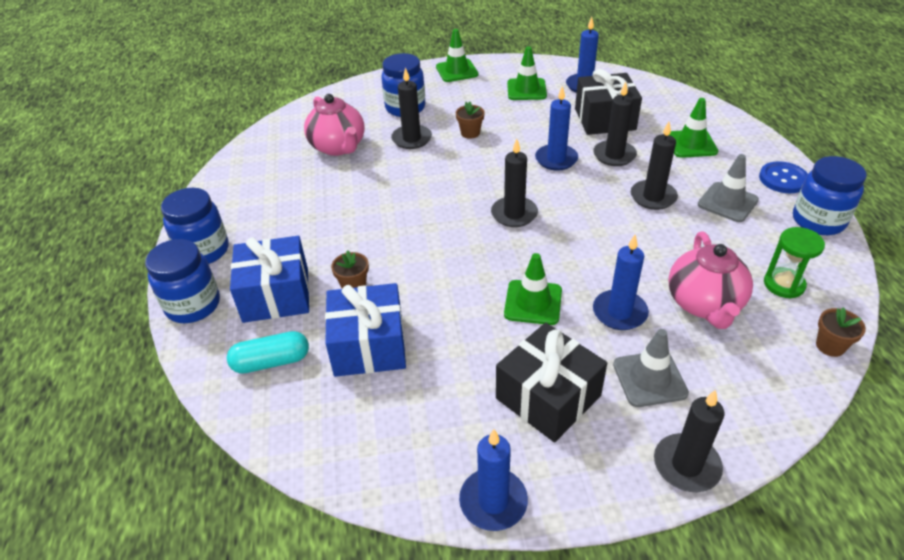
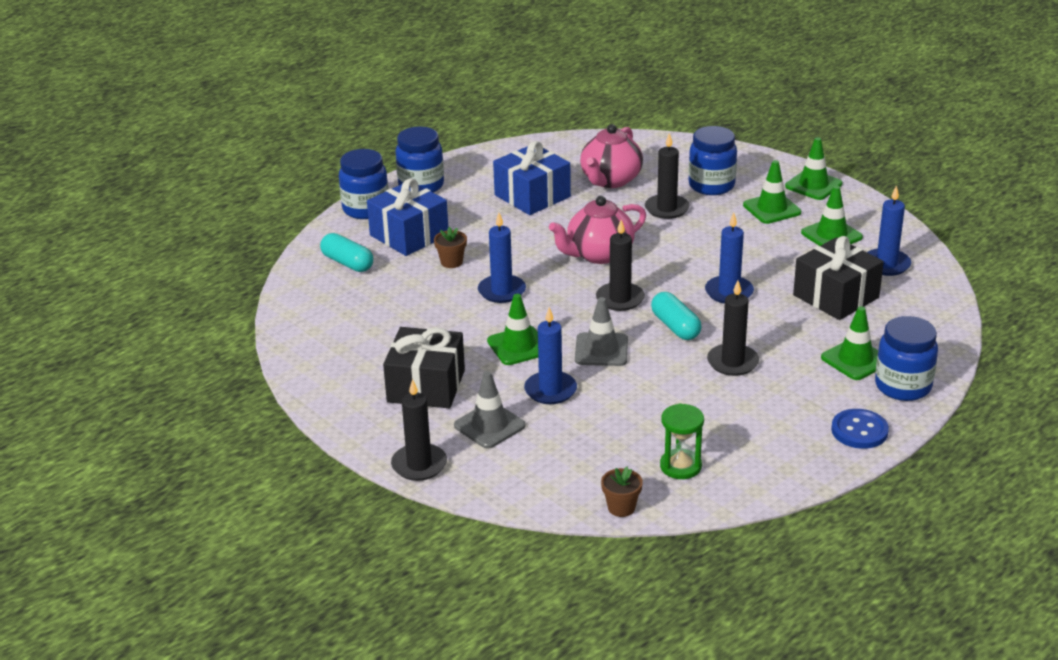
camera: 55 degrees right, 10 degrees down
blue gift [325,283,406,377] -> blue gift moved to [493,141,571,215]
brown flower pot [456,101,485,139] -> none
blue candle [459,429,528,531] -> blue candle moved to [478,213,526,303]
black candle [593,82,637,166] -> none
pink teapot [668,231,753,329] -> pink teapot moved to [549,196,646,264]
grey traffic cone [698,154,759,222] -> grey traffic cone moved to [575,297,628,366]
blue jar [793,156,867,235] -> blue jar moved to [875,316,938,401]
none -> turquoise capsule [651,292,702,340]
none -> green traffic cone [743,160,801,224]

